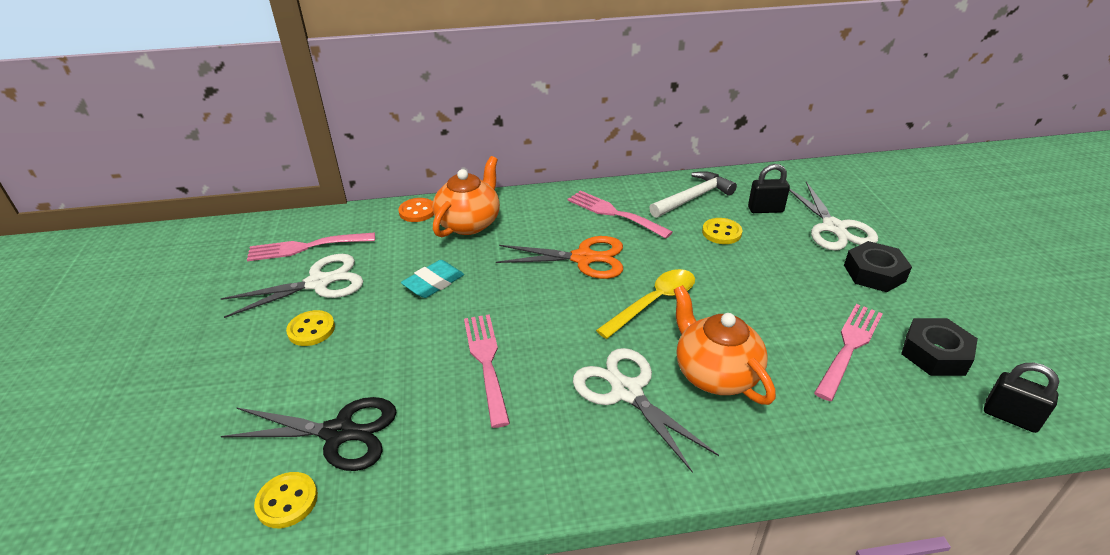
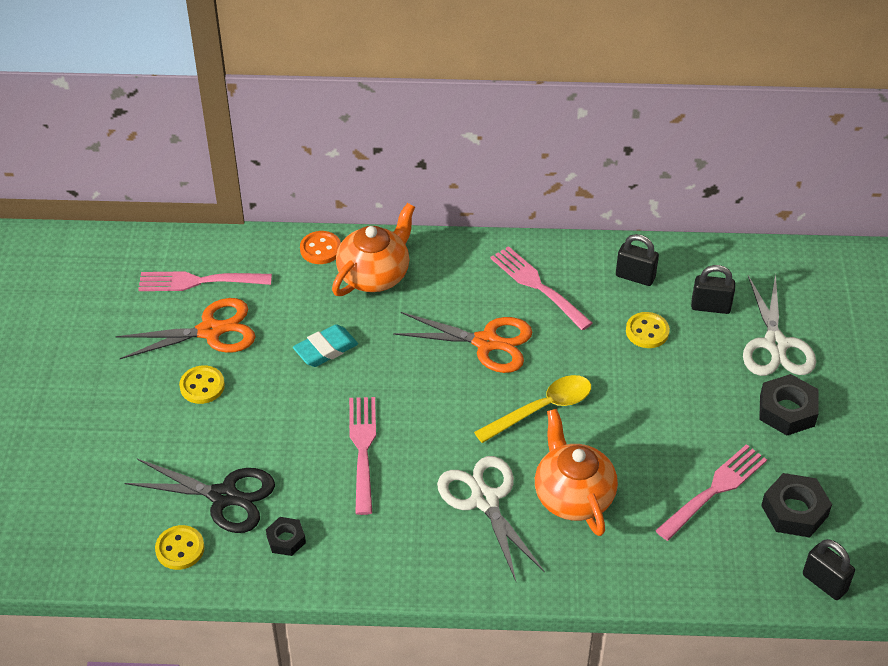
camera: 10 degrees right, 10 degrees up
white scissors [220,254,363,318] -> orange scissors [116,298,256,359]
white hammer [649,171,737,218] -> black padlock [616,234,659,286]
none -> black nut [266,517,306,556]

